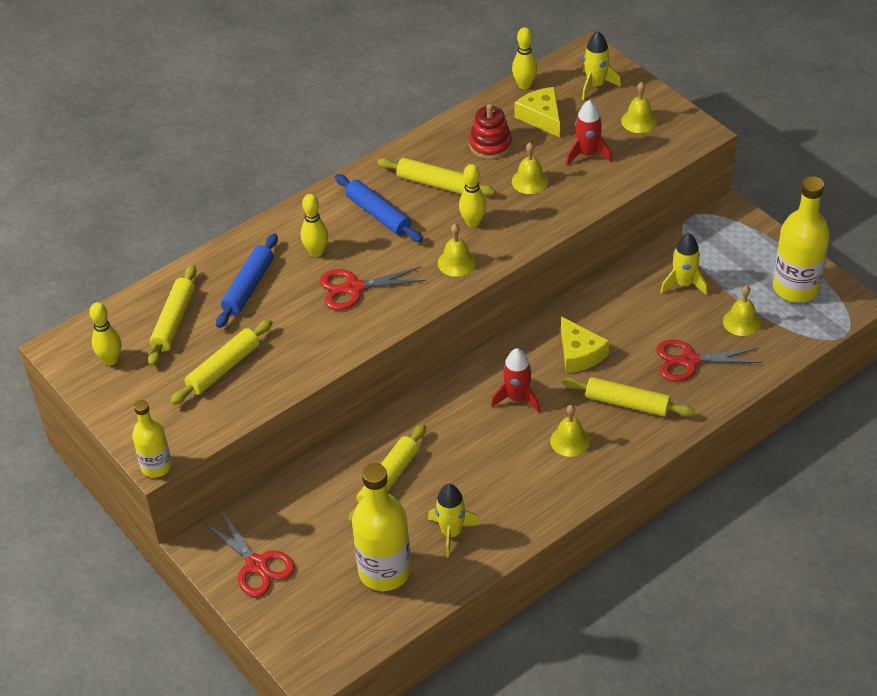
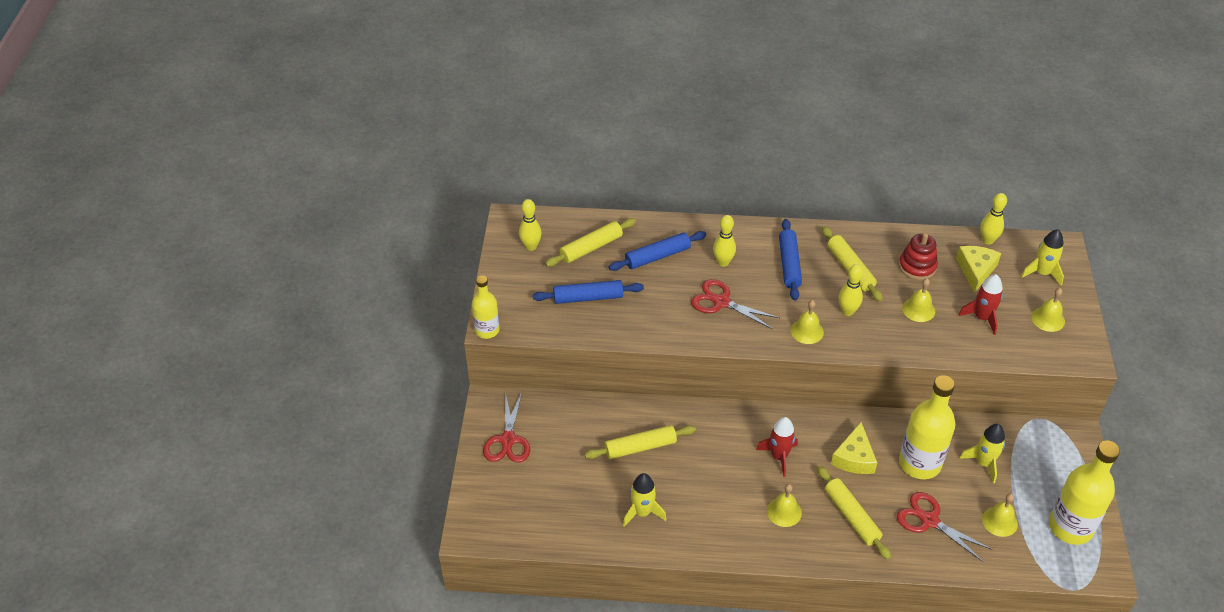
camera: 40 degrees right, 0 degrees up
yellow rolling pin [170,319,272,405] -> blue rolling pin [532,280,644,304]
yellow bottle [352,463,411,591] -> yellow bottle moved to [899,375,956,479]

